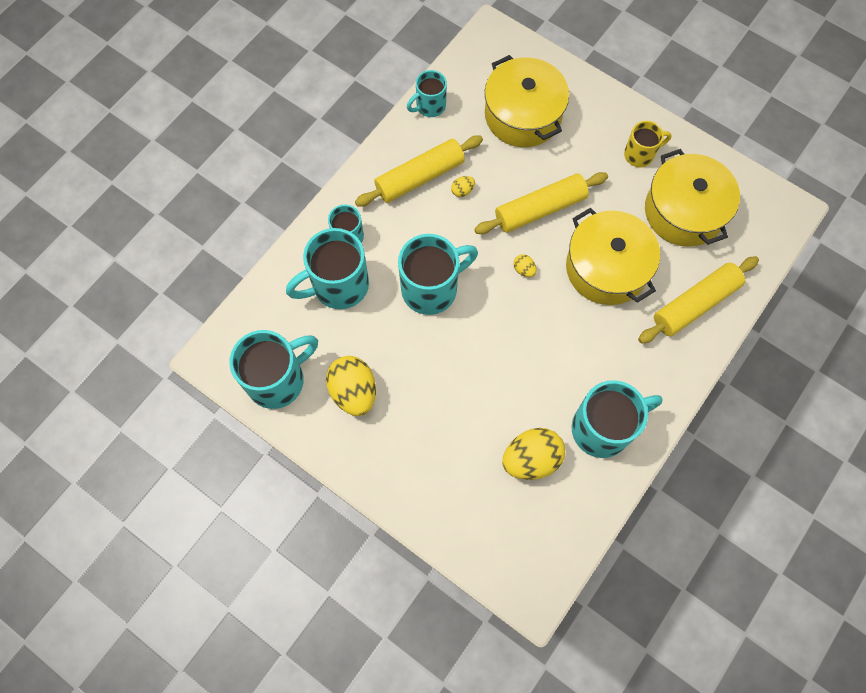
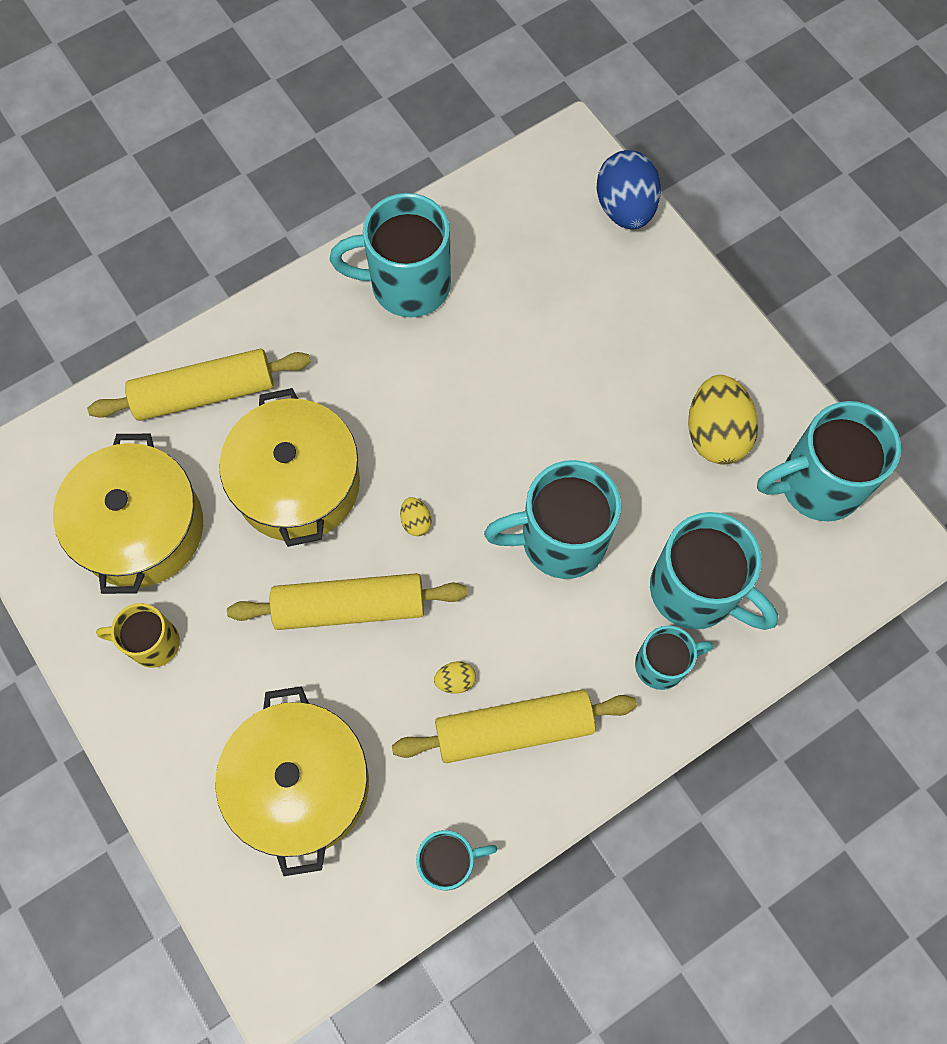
camera: 160 degrees left, 0 degrees up
turquoise mug [286,228,369,309] -> turquoise mug turned 45 degrees clockwise [650,512,778,630]
yellow egg [502,428,565,480] -> none
none -> blue egg [596,150,661,229]

